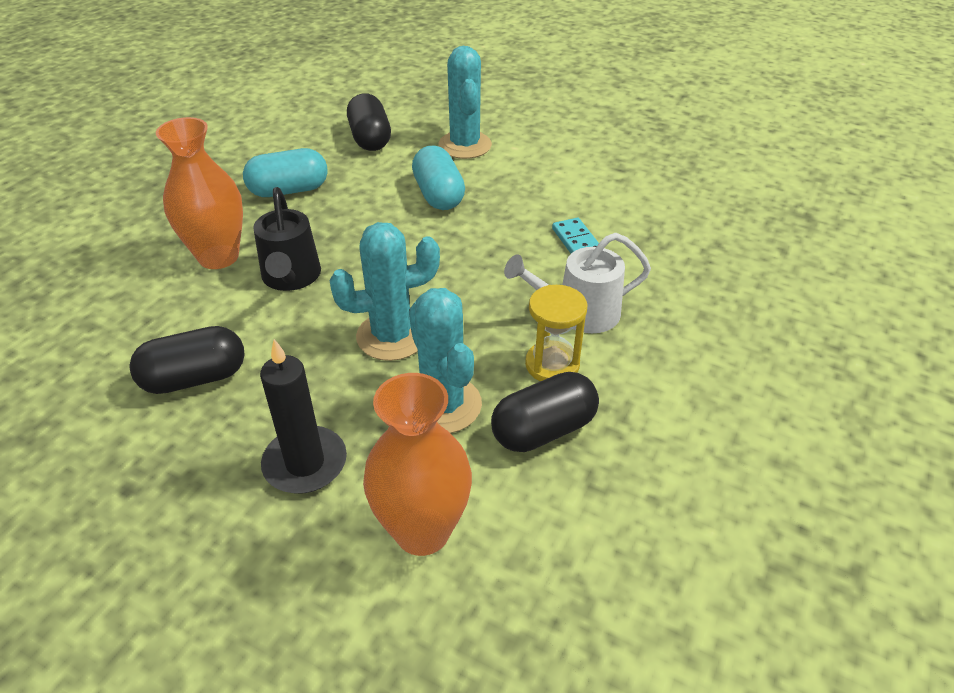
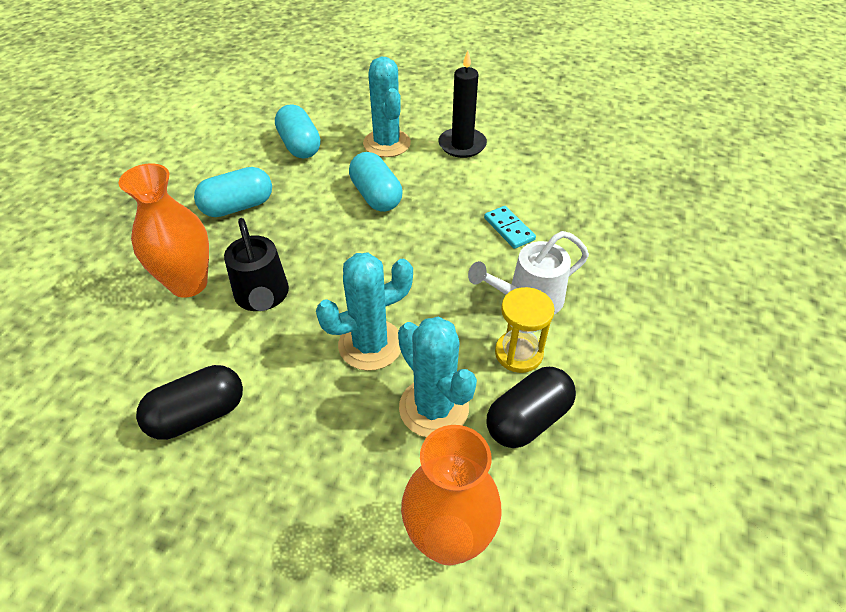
camera: 10 degrees left, 5 degrees up
black candle [260,339,347,493] -> black candle moved to [439,50,487,158]
black capsule [347,93,391,151] -> turquoise capsule [275,104,321,159]

